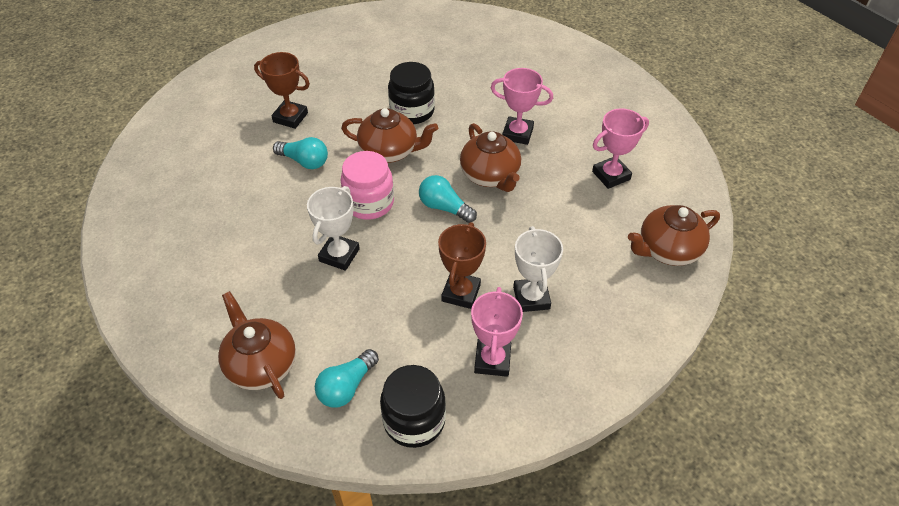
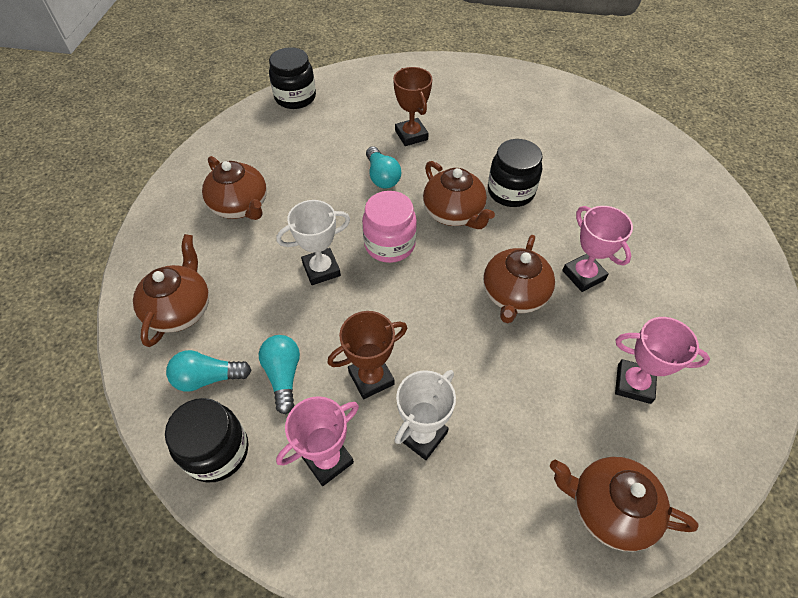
camera: 45 degrees right, 5 degrees up
turquoise light bulb [419,175,477,223] -> turquoise light bulb moved to [259,335,300,414]
none -> brown teapot [202,156,267,220]
none -> black jar [269,47,316,109]

